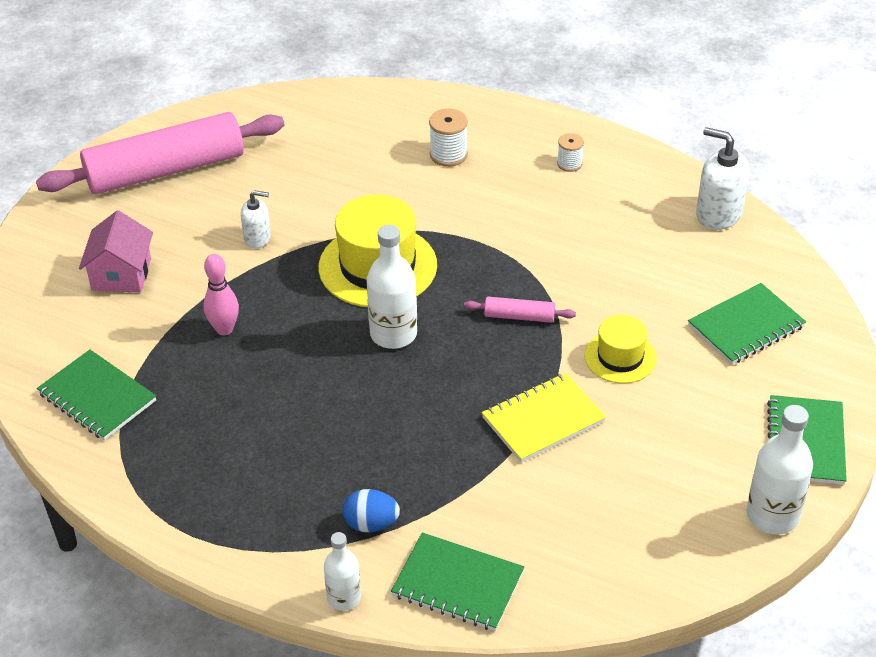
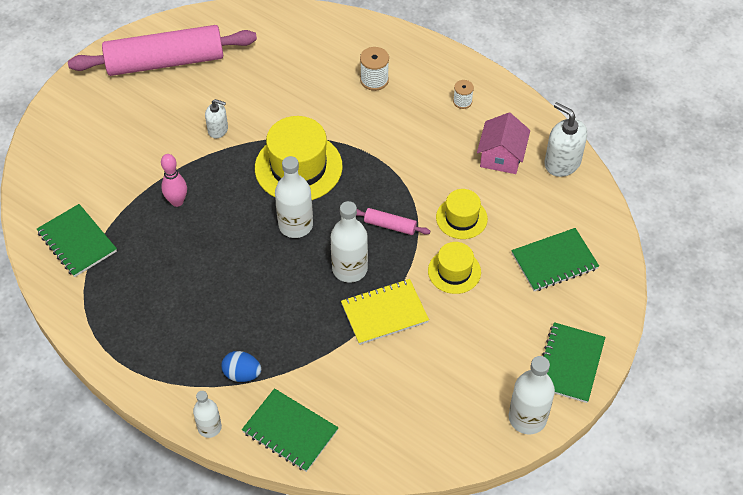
camera: 10 degrees right, 10 degrees up
pink house [79,210,153,293] -> pink house moved to [477,113,530,174]
none -> white bottle [331,201,368,283]
none -> yellow hat [436,189,488,239]

